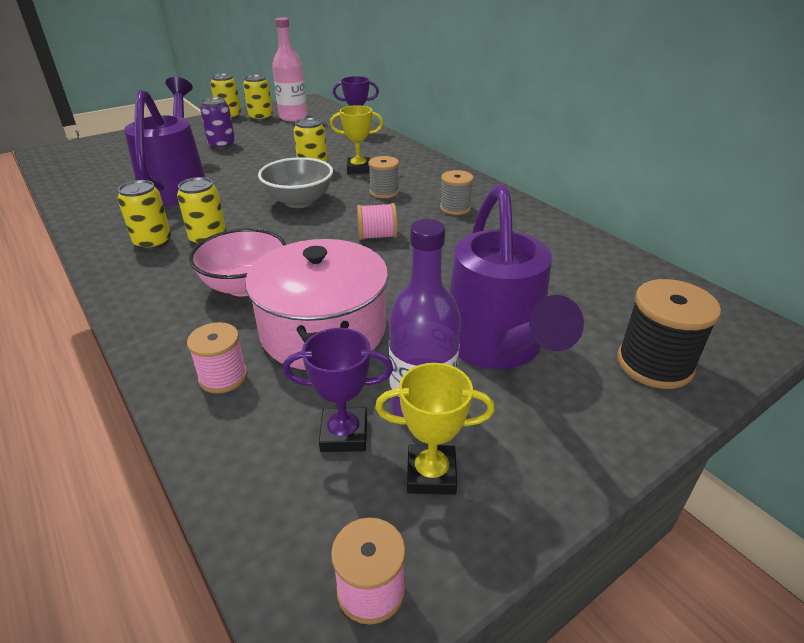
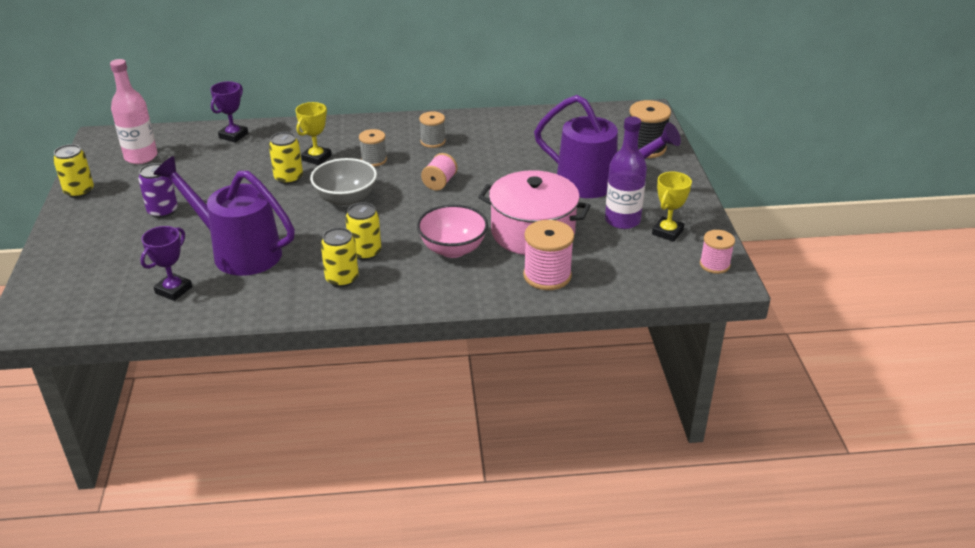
camera: 60 degrees left, 0 degrees up
pink spool [187,322,247,393] -> pink spool [523,220,574,290], size x1.57
yellow can [243,75,273,121] -> none
purple trophy [283,328,393,452] -> purple trophy moved to [140,226,192,301]

